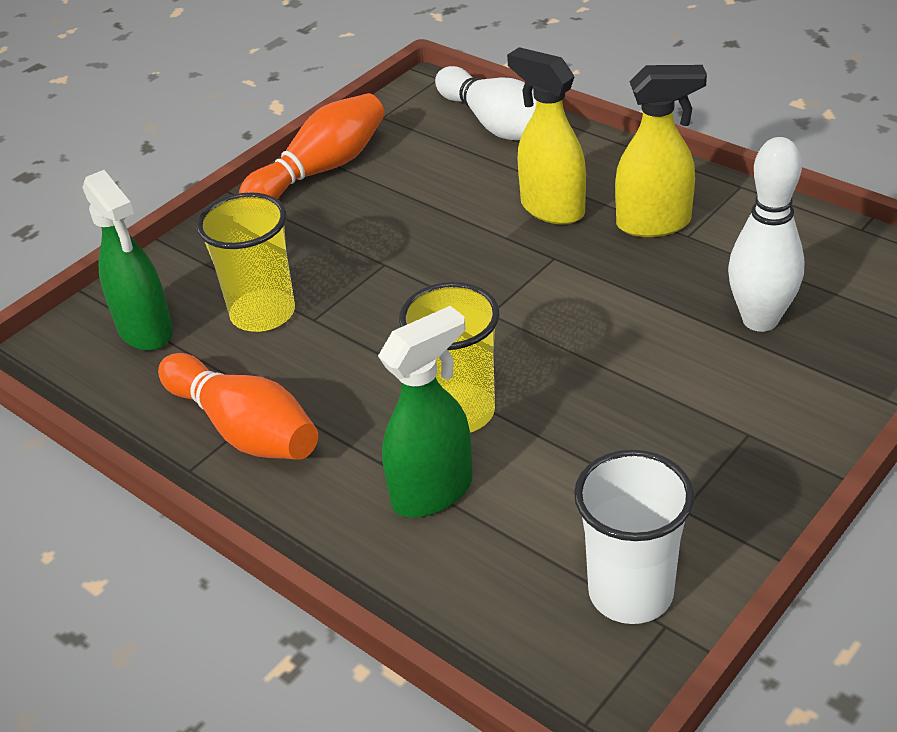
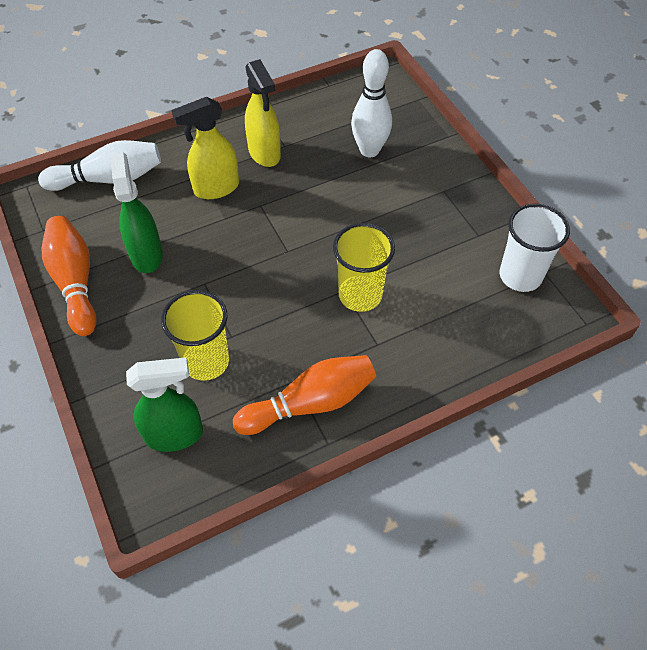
camera: 70 degrees left, 15 degrees up
green spray bottle [378,306,473,518] -> green spray bottle moved to [110,152,163,273]
yellow spray bottle [615,65,707,237] -> yellow spray bottle turned 135 degrees clockwise [245,59,281,167]

